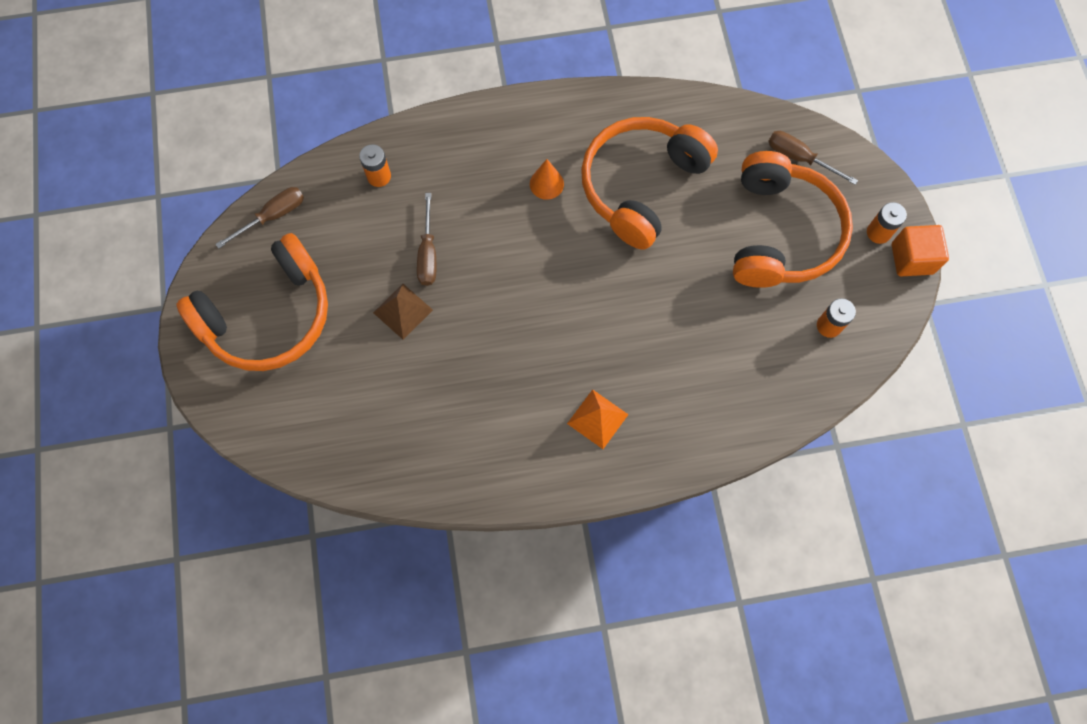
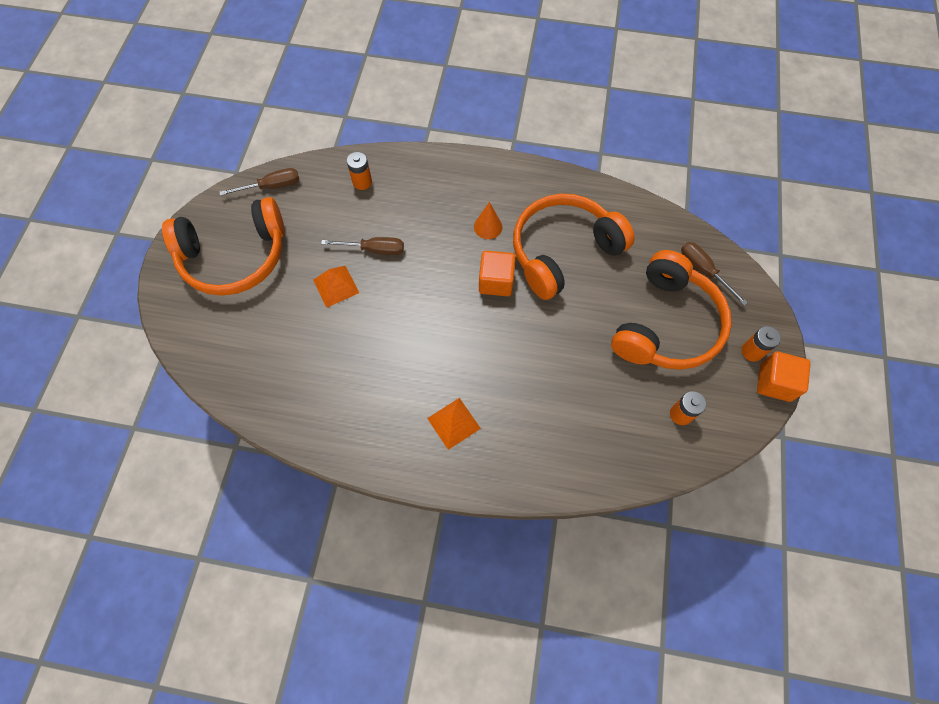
camera: 20 degrees right, 5 degrees down
brown pyramid [373,284,433,340] -> orange pyramid [313,266,359,308]
brown screwdriver [417,193,436,286] -> brown screwdriver turned 105 degrees counterclockwise [321,237,404,255]
none -> orange cube [479,251,516,296]

